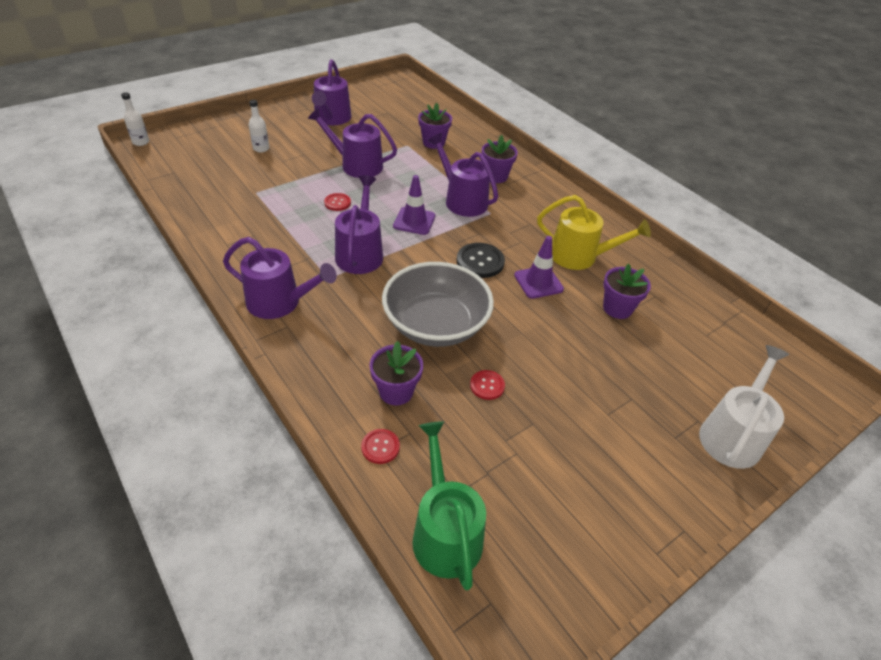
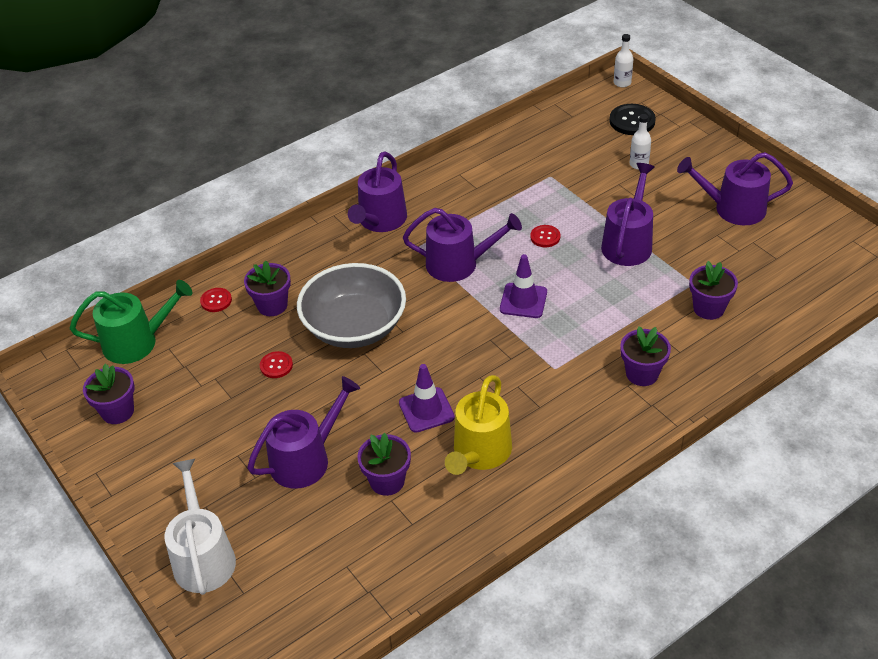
camera: 95 degrees right, 0 degrees up
purple watering can [428,133,498,217] -> purple watering can moved to [247,376,360,489]
black button [457,243,505,278] -> black button moved to [609,104,656,135]
white watering can [699,345,789,469] -> white watering can turned 135 degrees counterclockwise [164,458,236,595]
none -> purple flower pot [83,364,134,424]

